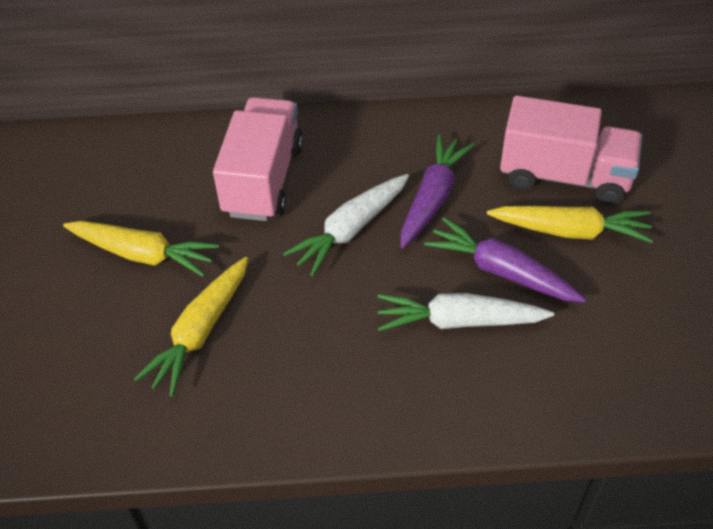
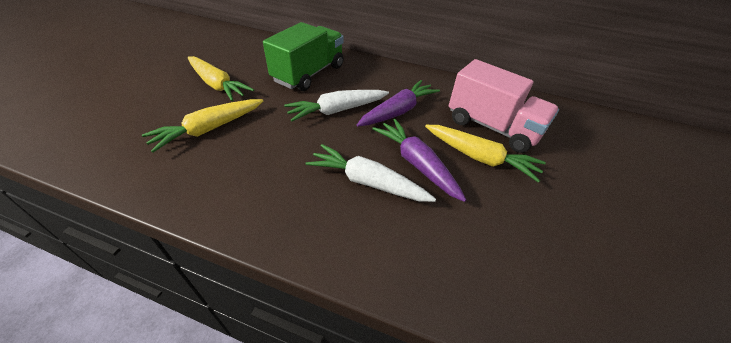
camera: 20 degrees right, 5 degrees down
pink truck [213,97,303,221] -> green truck [263,22,344,91]

